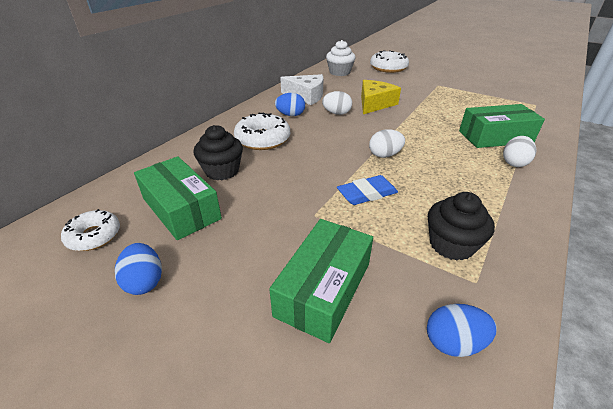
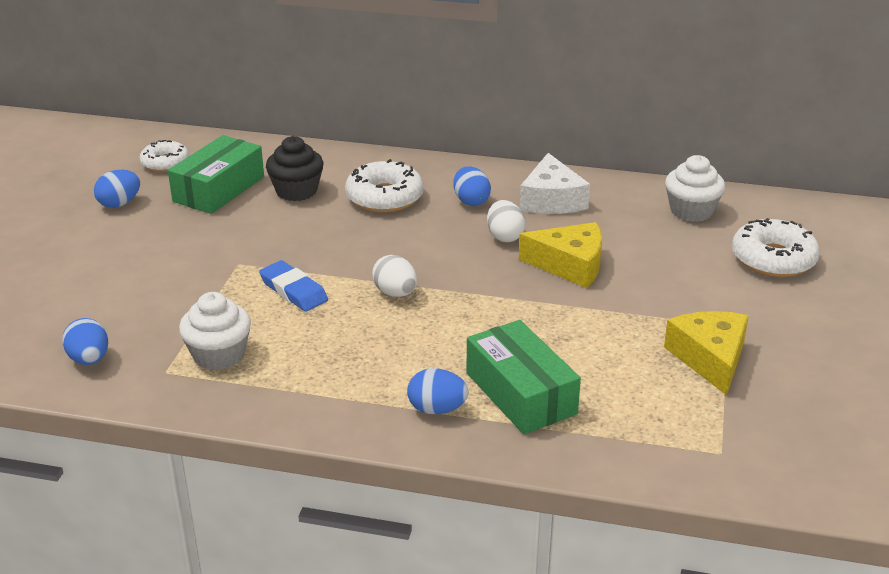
camera: 70 degrees right, 5 degrees down
green box [269,219,373,343] -> none
black cupcake [428,192,495,261] -> white cupcake [179,292,251,371]
white egg [503,136,537,167] -> blue egg [407,368,468,414]
none -> yellow cheese [664,311,749,395]

